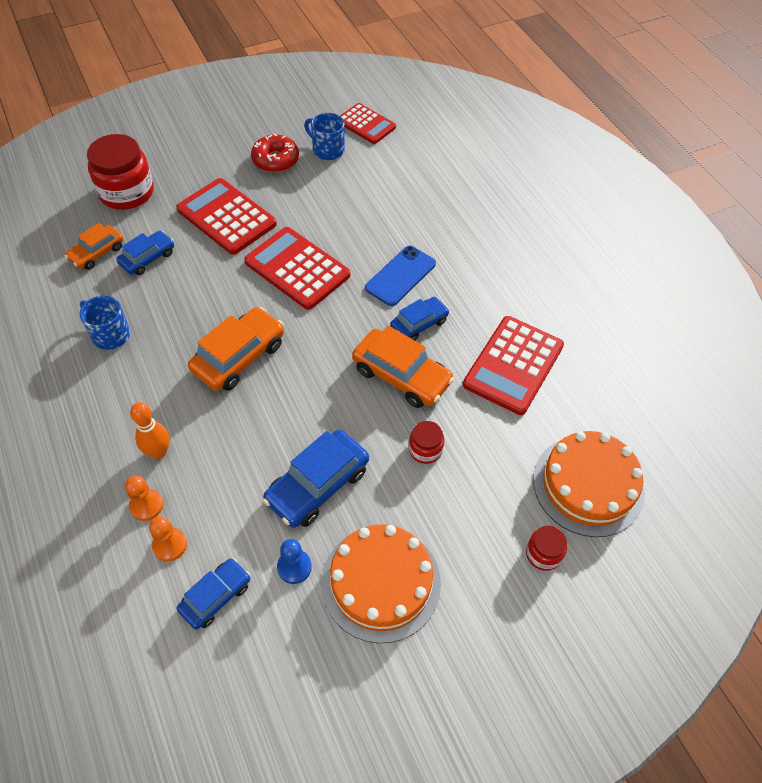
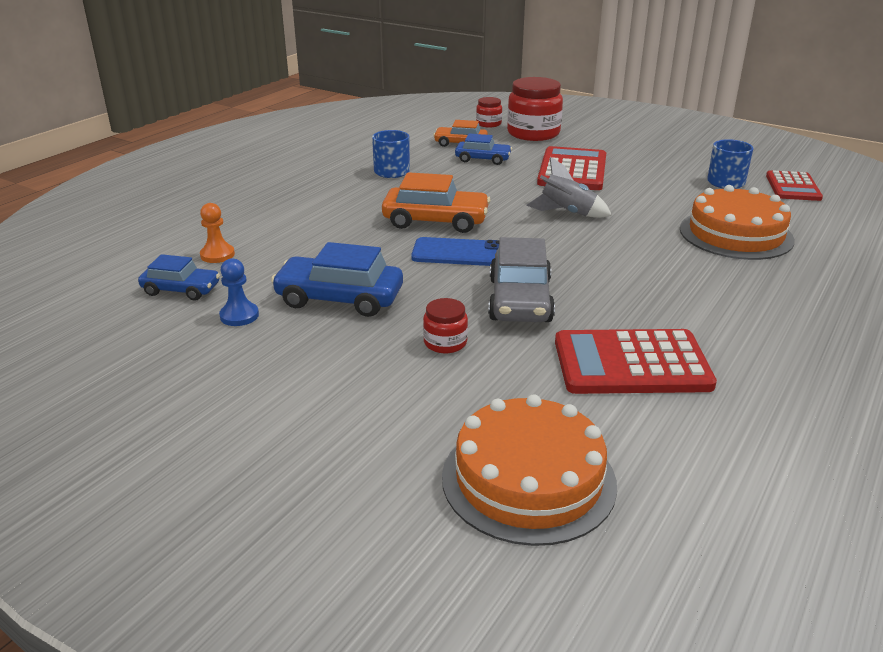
camera: 60 degrees right, 25 degrees down
orange pawn [125,476,163,521] -> none
orange bowling pin [130,402,170,459] -> none
red calculator [244,227,350,310] -> grey rocket [526,157,611,218]
red donut [251,133,299,173] -> none
orange cake [322,524,441,643] -> orange cake moved to [680,185,795,260]
orange car [352,326,454,408] -> grey car [488,237,555,322]
blue phone [365,246,436,306] -> blue phone moved to [411,237,499,266]
blue car [390,297,449,340] -> none
red jar [526,526,567,571] -> red jar moved to [476,97,502,127]

